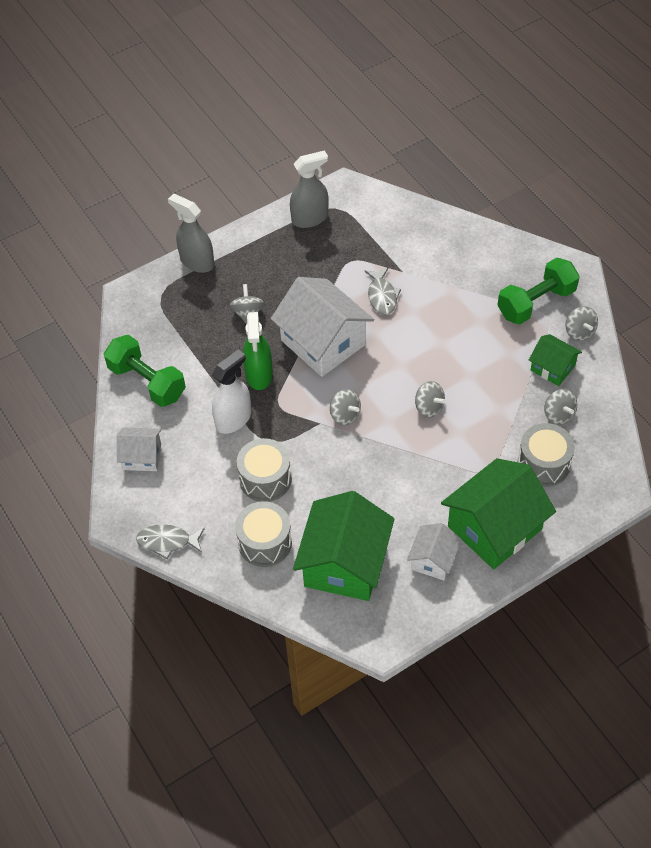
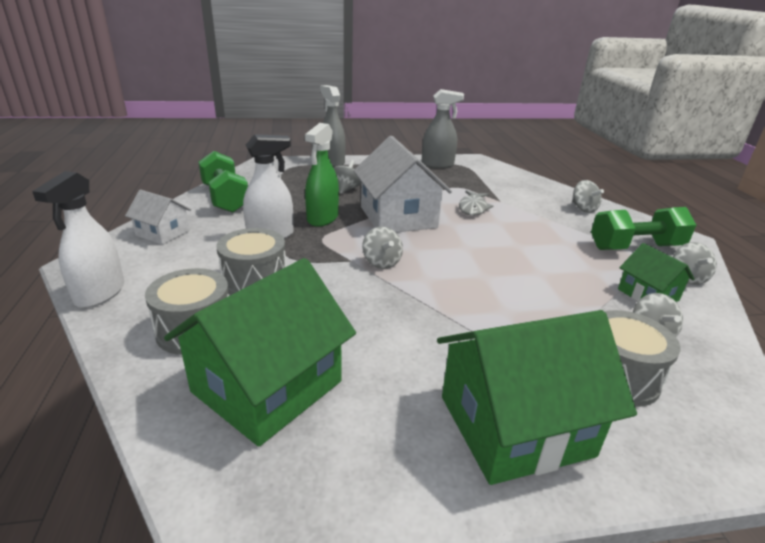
camera: 20 degrees right, 25 degrees down
grey fish [136,524,205,559] -> white spray bottle [32,171,124,308]
white house [407,523,462,580] -> none
grey spinning top [415,381,446,418] -> grey spinning top moved to [572,180,604,213]

